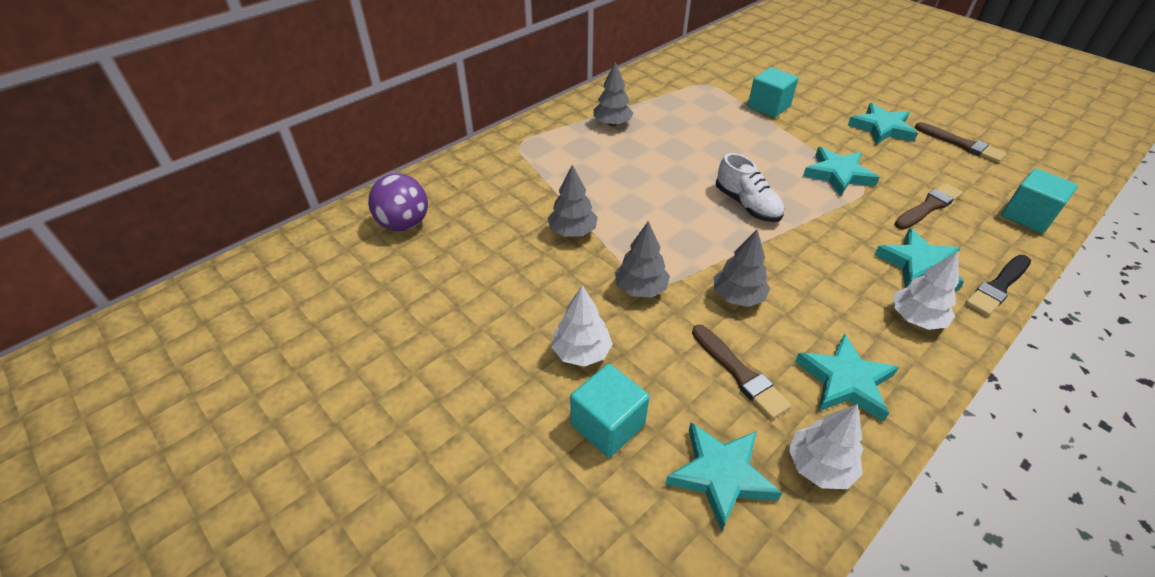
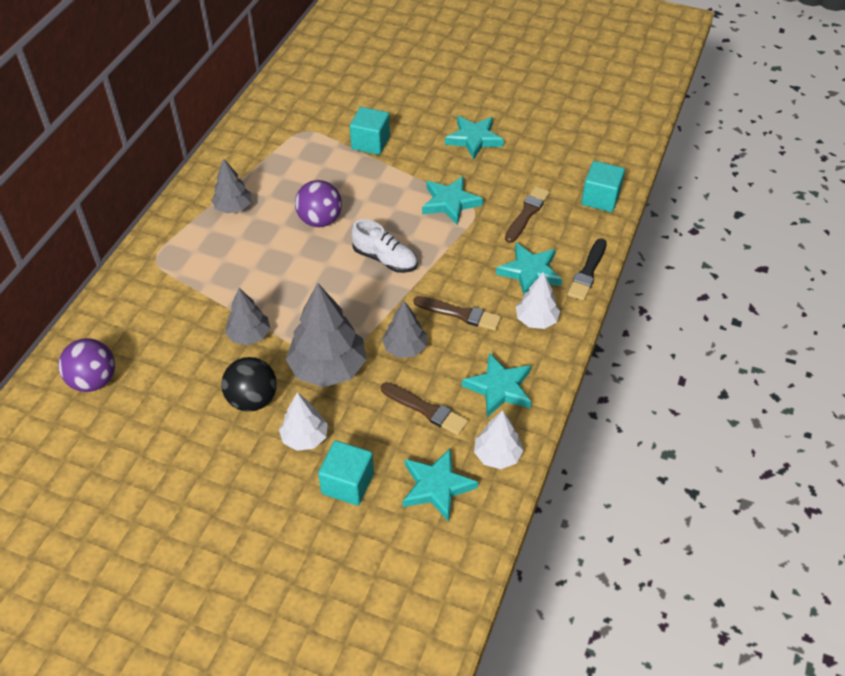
camera: 25 degrees left, 5 degrees up
grey tree [615,221,670,298] -> grey tree [286,283,366,387], size x1.72
brown brush [915,122,1007,163] -> brown brush moved to [414,296,501,331]
none -> black ball [221,357,277,412]
none -> purple ball [295,180,342,227]

